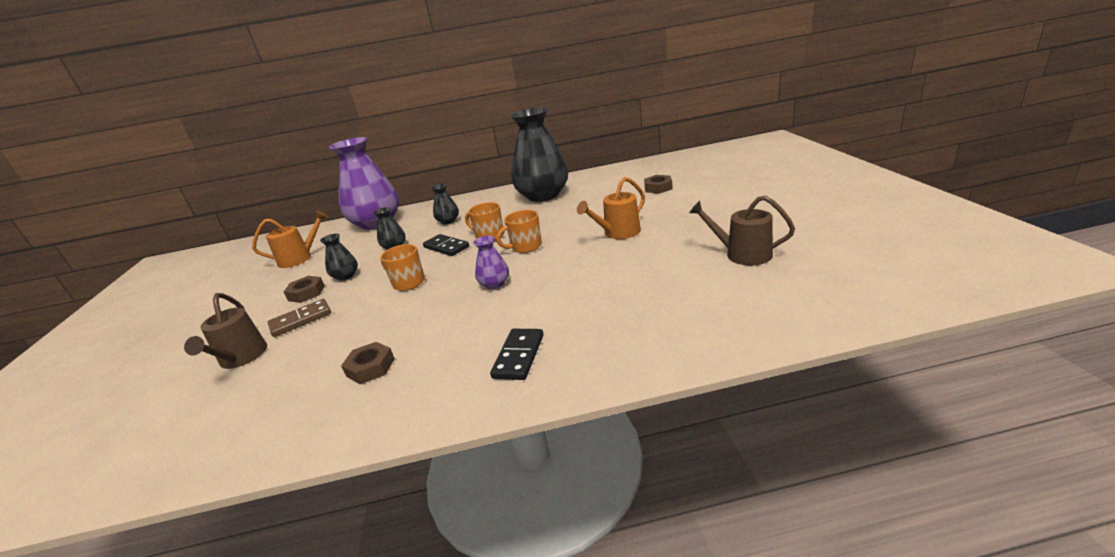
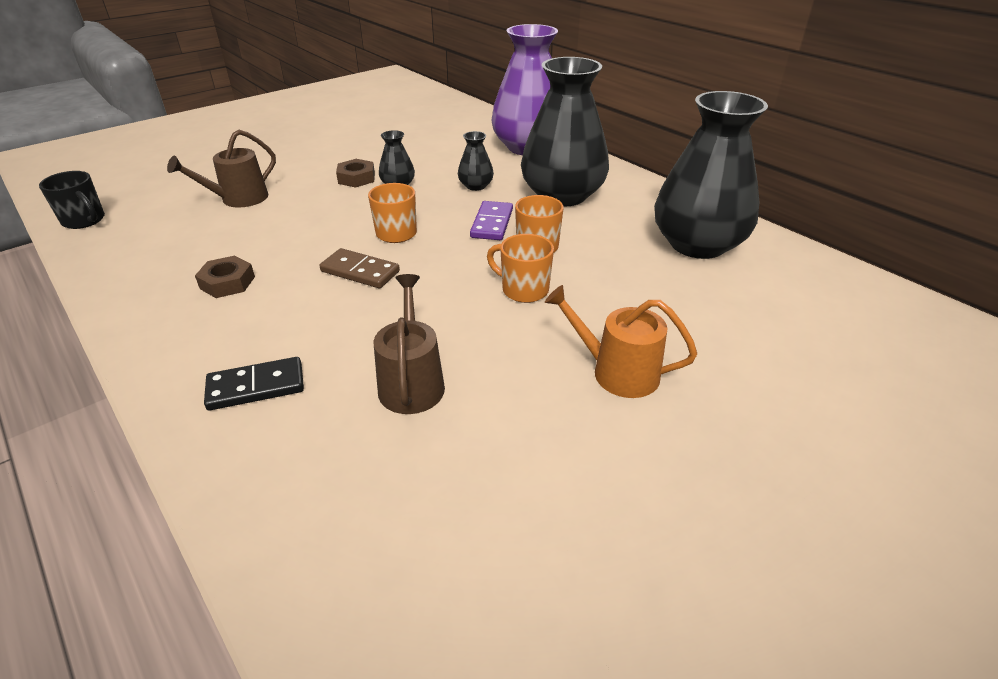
camera: 55 degrees right, 10 degrees up
orange watering can [252,210,328,268] -> none
brown domino [268,299,331,337] -> brown domino moved to [319,248,400,288]
black domino [423,234,469,256] -> purple domino [470,201,513,240]
black vase [431,184,459,224] -> black vase [521,57,609,207], size x2.34
purple vase [473,236,509,289] -> none
brown nut [644,175,673,194] -> none
brown watering can [689,196,795,266] -> brown watering can moved to [373,274,445,414]
none -> black mug [39,171,105,229]

